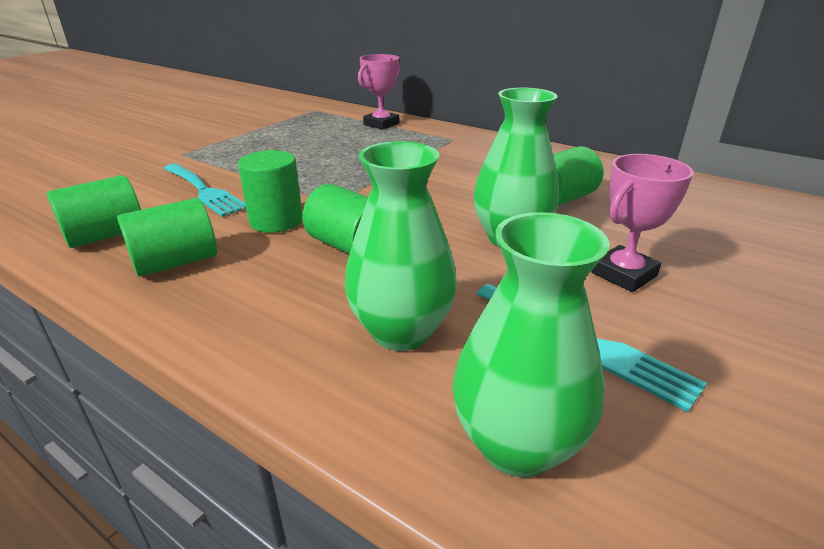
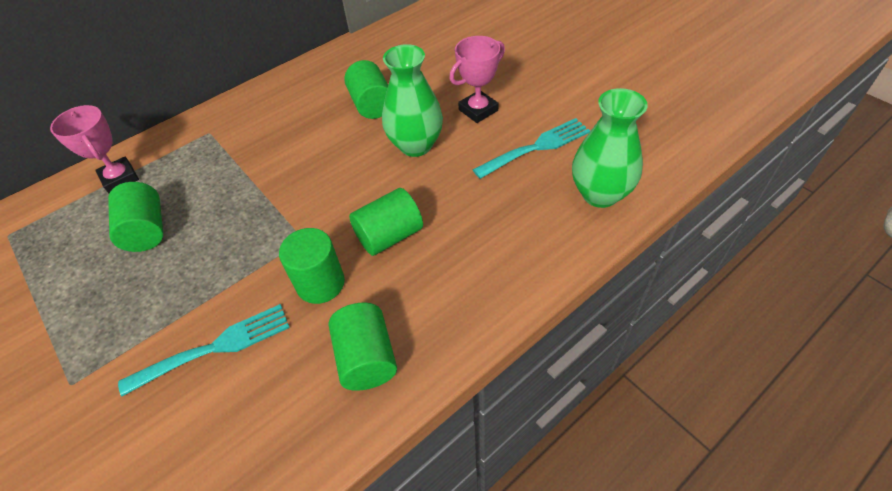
camera: 70 degrees left, 20 degrees up
green cylinder [47,175,141,248] -> green cylinder moved to [108,182,163,252]
green vase [344,141,457,351] -> none
pink trophy [591,154,694,292] -> pink trophy turned 75 degrees clockwise [449,36,505,123]

